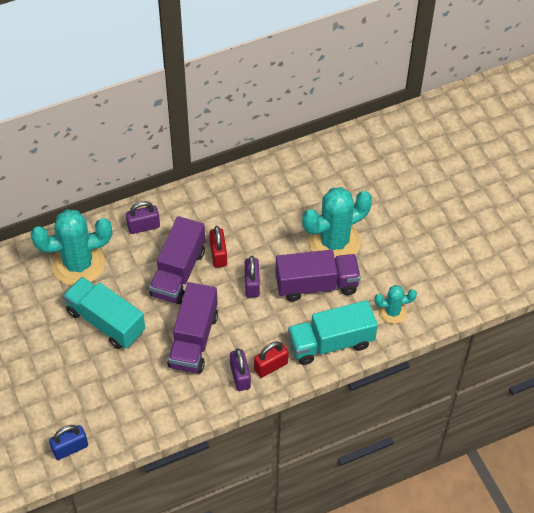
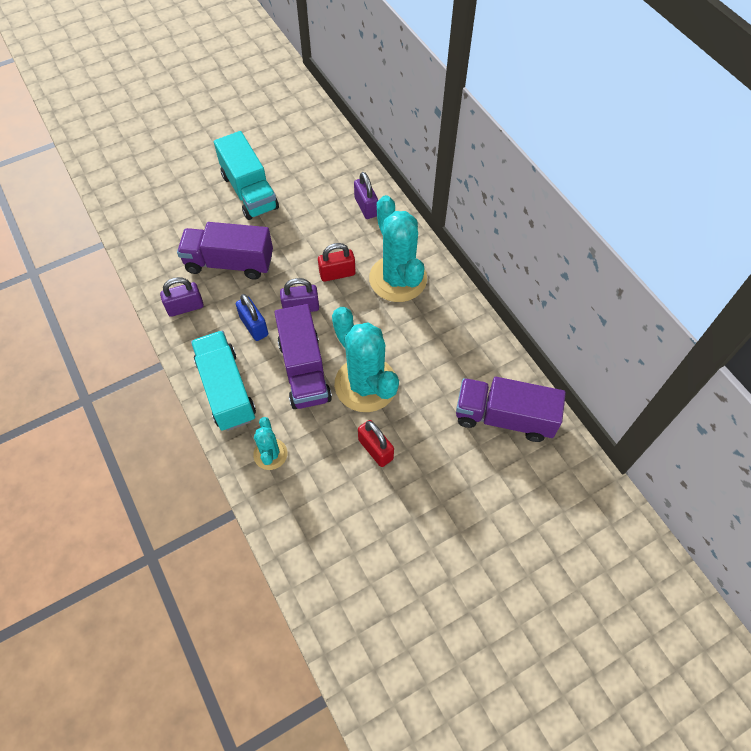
camera: 85 degrees right, 5 degrees up
turquoise cactus [30,209,112,286] -> turquoise cactus moved to [369,195,427,302]
blue padlock [49,425,88,460] -> blue padlock moved to [236,294,268,341]
turquoise truck [63,277,145,349] -> turquoise truck turned 120 degrees clockwise [214,131,279,220]
purple truck [149,216,205,304] -> purple truck moved to [456,377,566,442]
red padlock [254,341,289,378] -> red padlock moved to [358,420,394,467]

